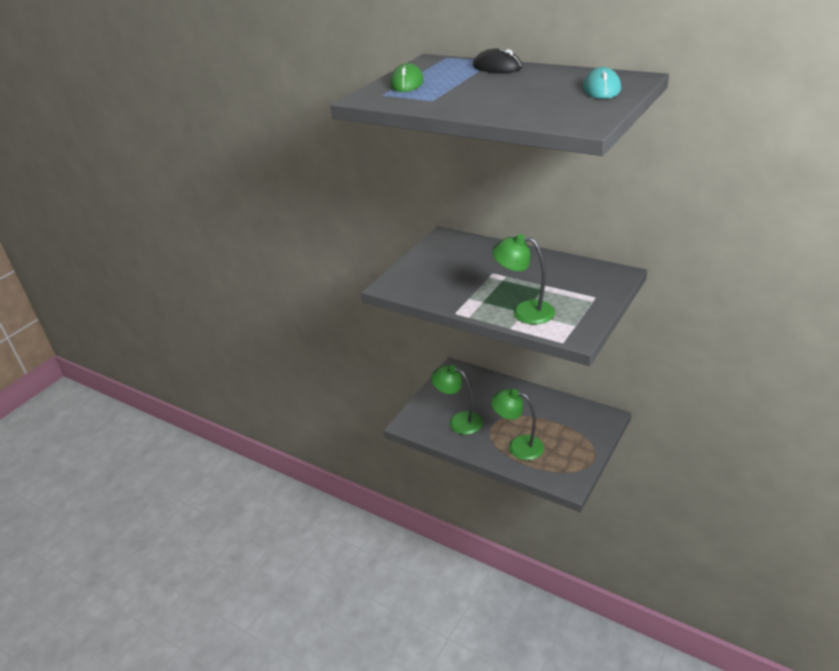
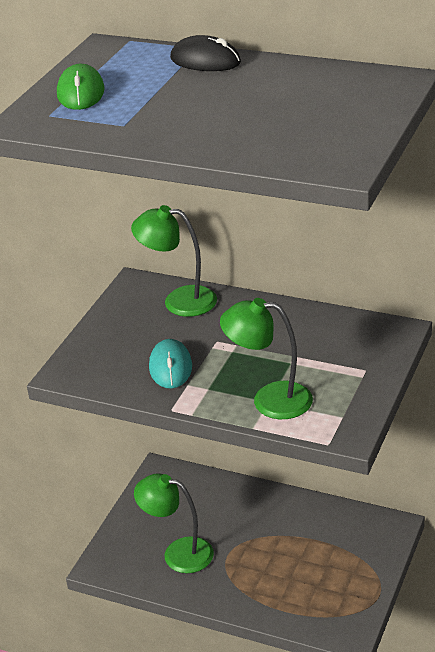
camera: 10 degrees left, 0 degrees up
green lamp [491,389,544,460] -> green lamp moved to [131,205,217,317]
turquoise mouse [583,67,621,99] -> turquoise mouse moved to [149,339,192,388]

